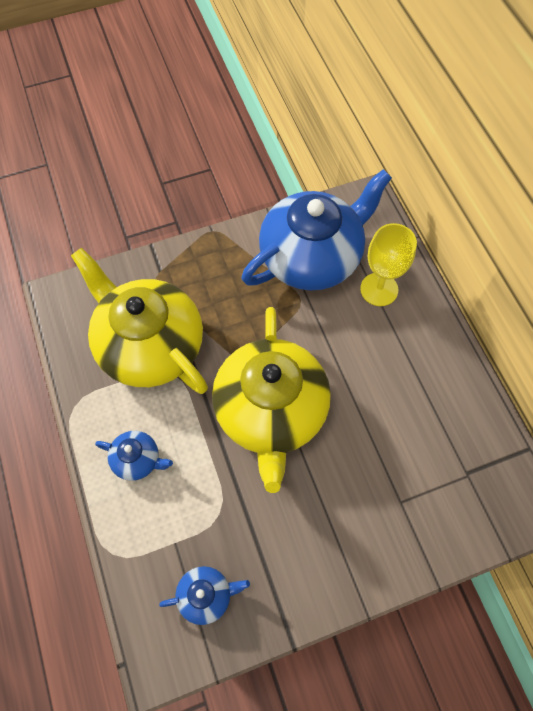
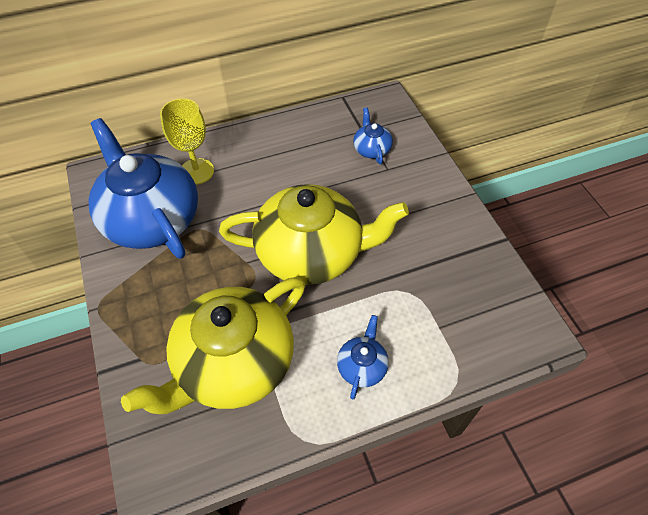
camera: 90 degrees left, 10 degrees down
blue teapot [159,566,250,625] -> blue teapot moved to [353,107,393,164]

